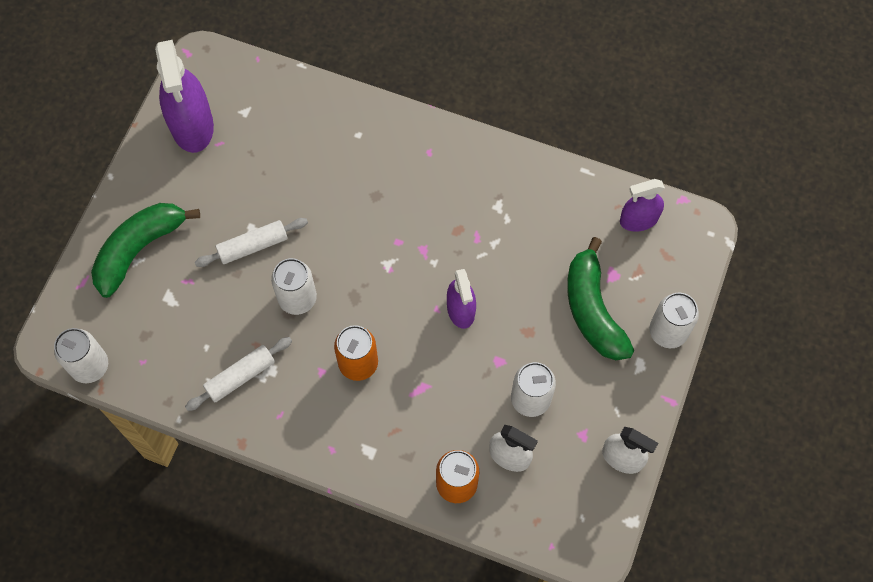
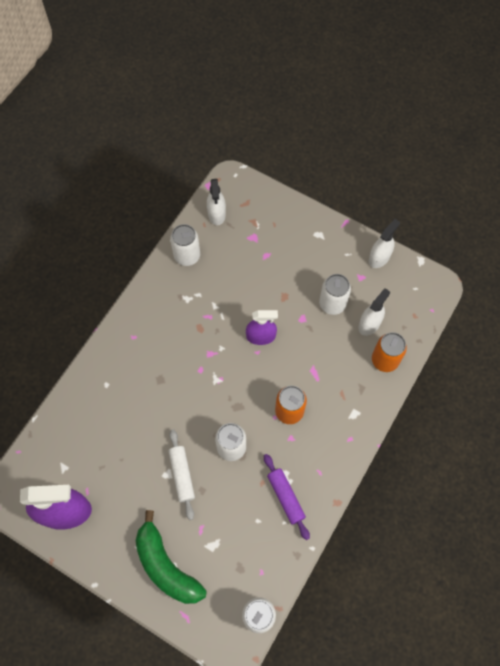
camera: 80 degrees left, 0 degrees up
white rolling pin [185,337,292,411] -> purple rolling pin [264,454,310,540]
green banana [567,237,634,360] -> none
purple spray bottle [620,179,665,232] -> white spray bottle [207,179,226,225]
white can [649,293,699,348] -> white can moved to [170,224,200,266]

